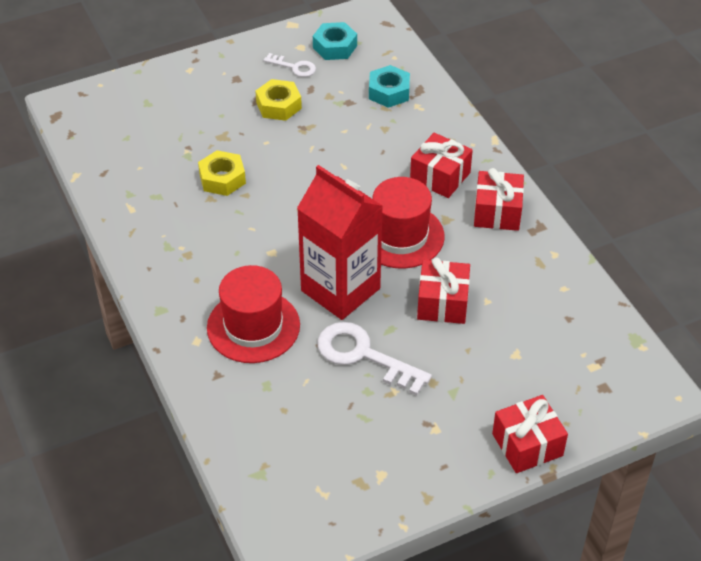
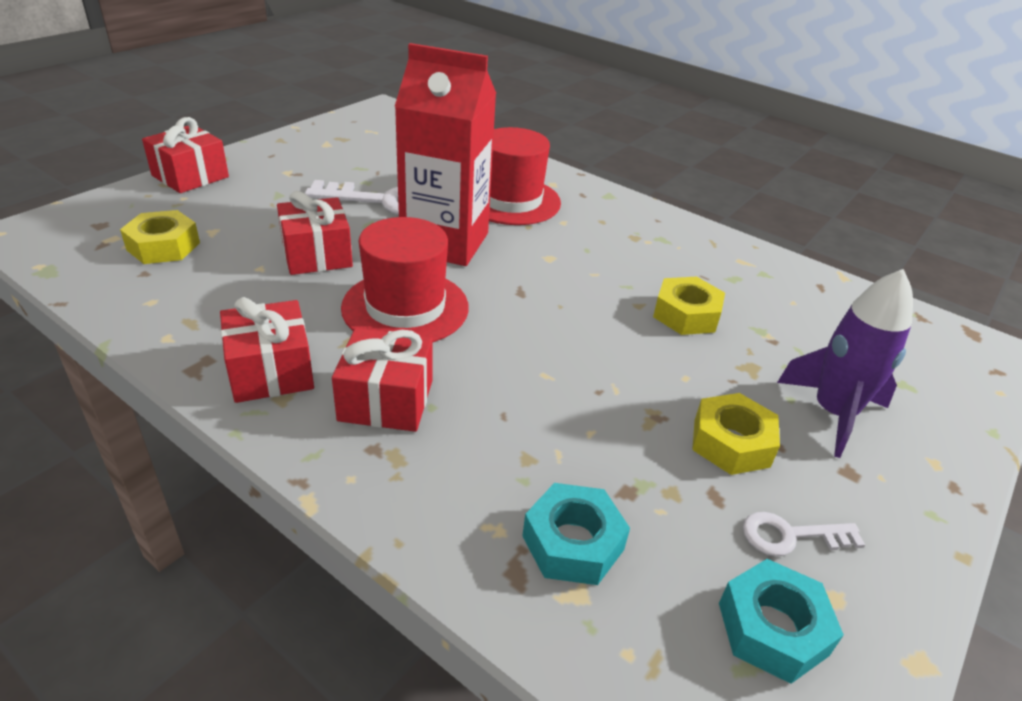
camera: 150 degrees right, 10 degrees down
none -> yellow nut [120,210,200,264]
none -> purple rocket [777,269,913,458]

